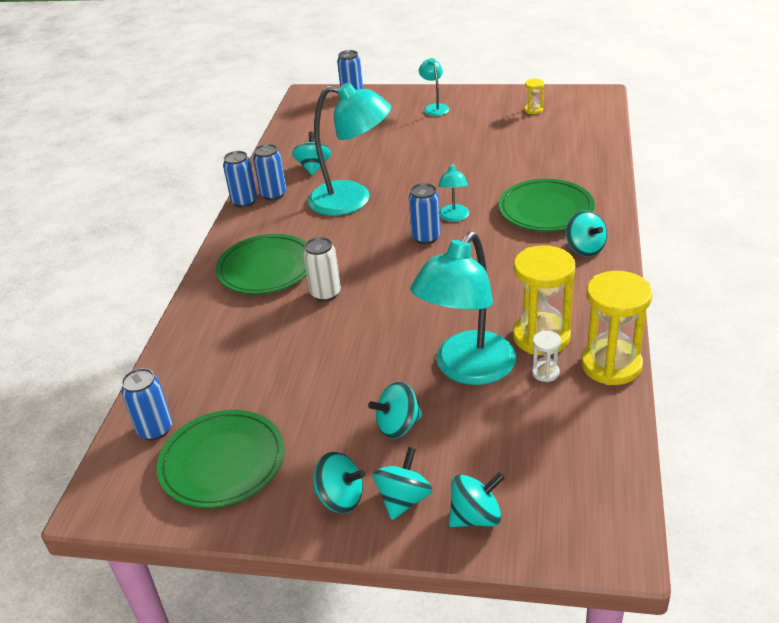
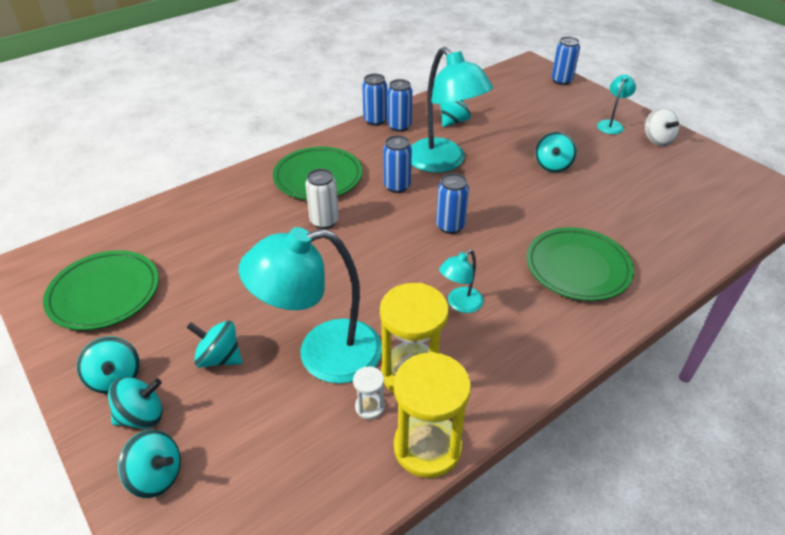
camera: 40 degrees right, 5 degrees up
blue can [121,368,172,441] -> blue can moved to [383,135,412,193]
turquoise lamp [438,162,469,222] -> turquoise lamp moved to [439,249,484,313]
yellow hourglass [525,79,544,114] -> none
turquoise spinning top [565,210,607,257] -> turquoise spinning top moved to [535,132,577,173]
none -> white spinning top [645,107,679,146]

